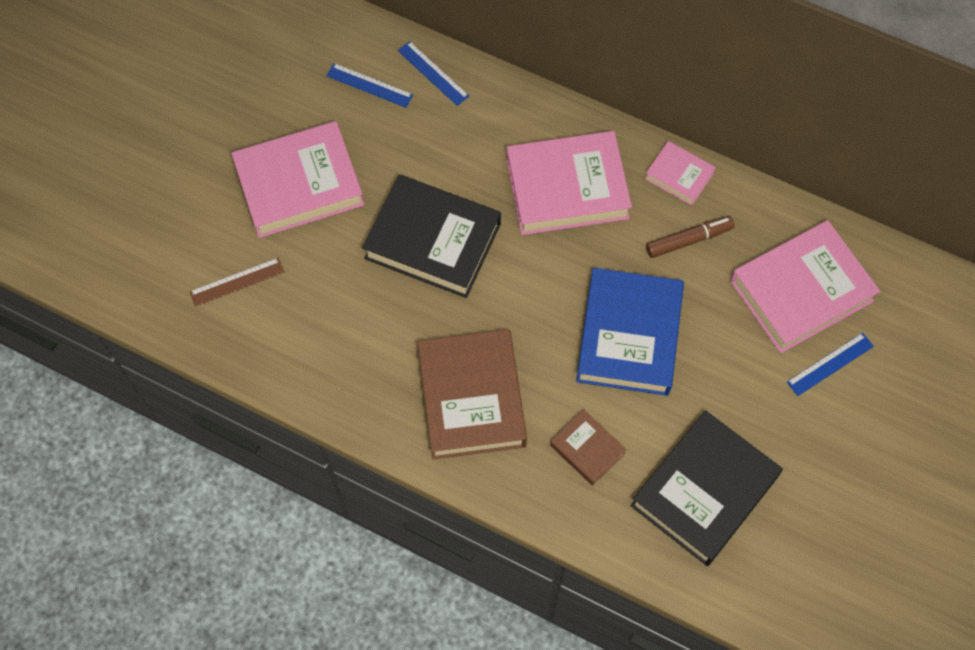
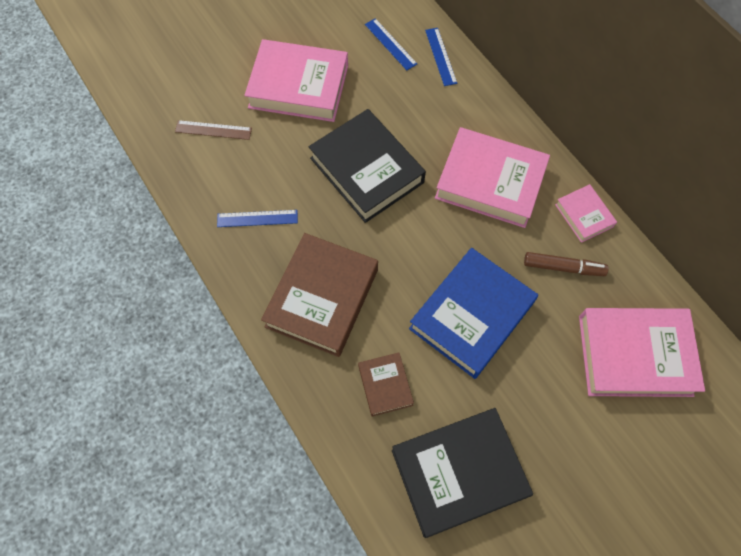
camera: 30 degrees right, 0 degrees up
blue ruler [787,333,874,396] -> blue ruler moved to [217,210,298,227]

